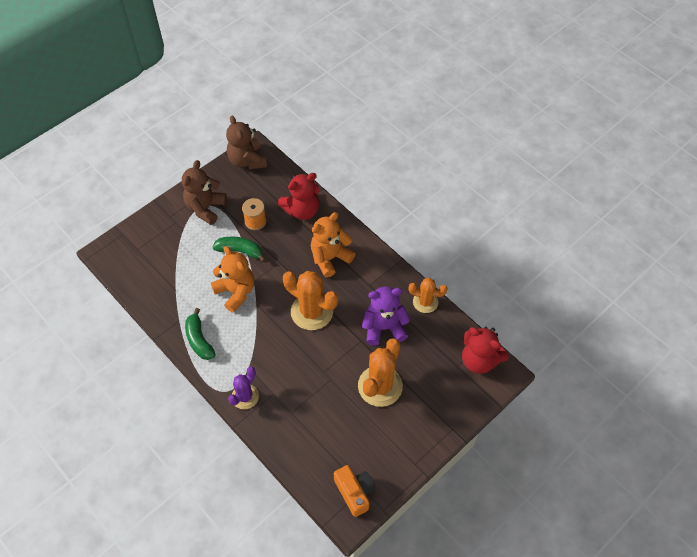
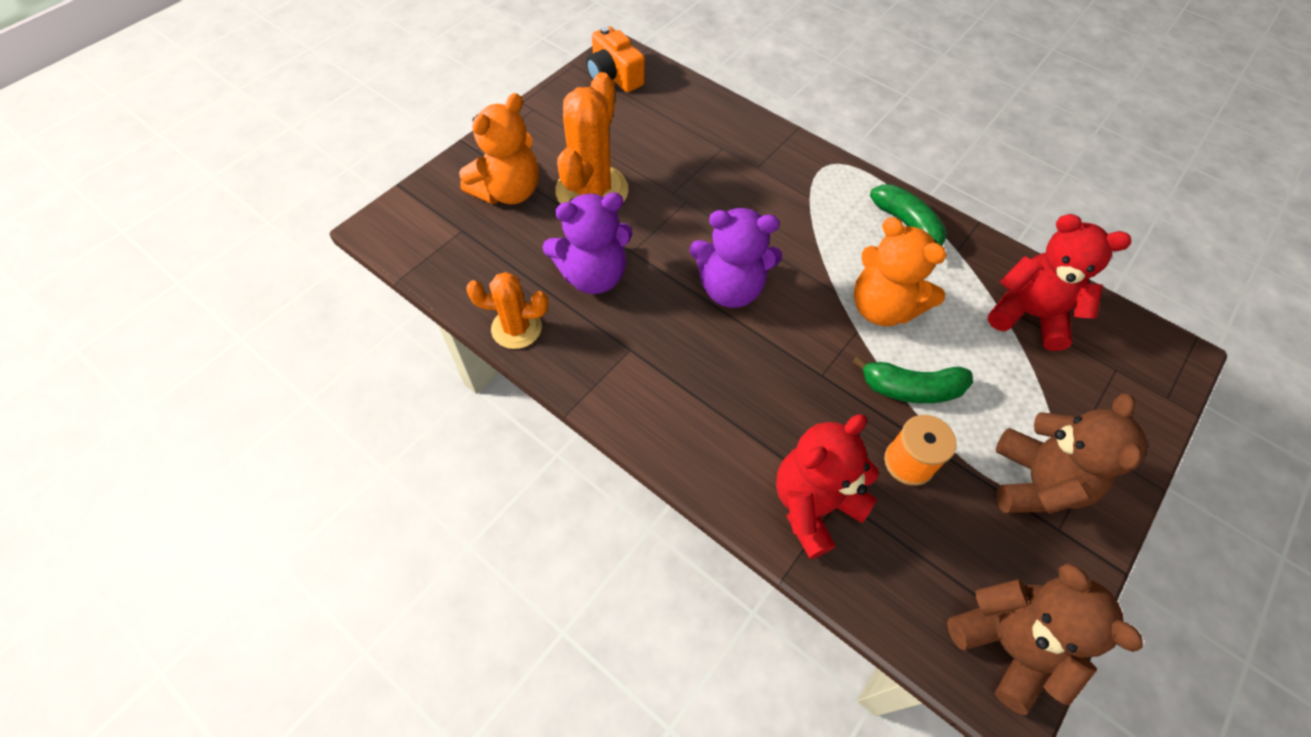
camera: 170 degrees right, 0 degrees up
purple cactus [228,366,259,409] -> none
orange cactus [283,271,338,330] -> purple teddy bear [690,208,782,308]
orange teddy bear [311,212,355,278] -> orange teddy bear moved to [459,93,539,204]
red teddy bear [462,327,509,374] -> red teddy bear moved to [988,214,1131,351]

